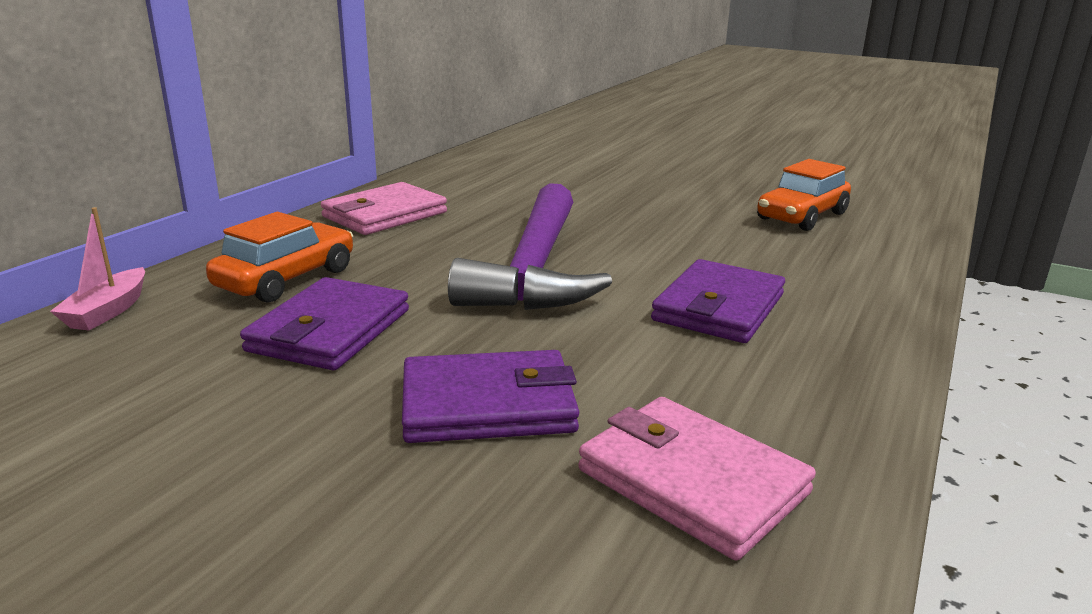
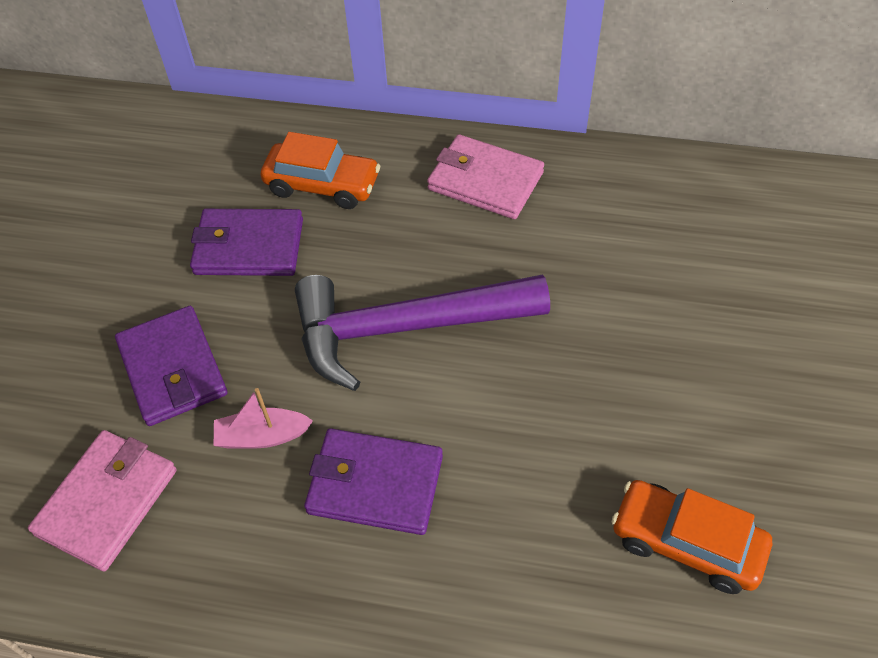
camera: 75 degrees right, 30 degrees up
pink boat [50,207,145,330] -> pink boat moved to [214,388,313,449]

